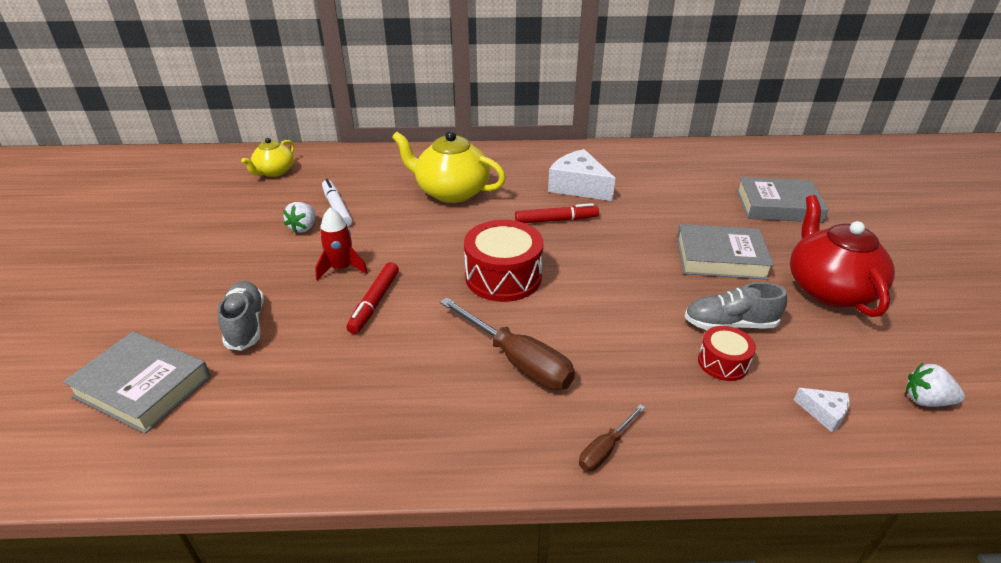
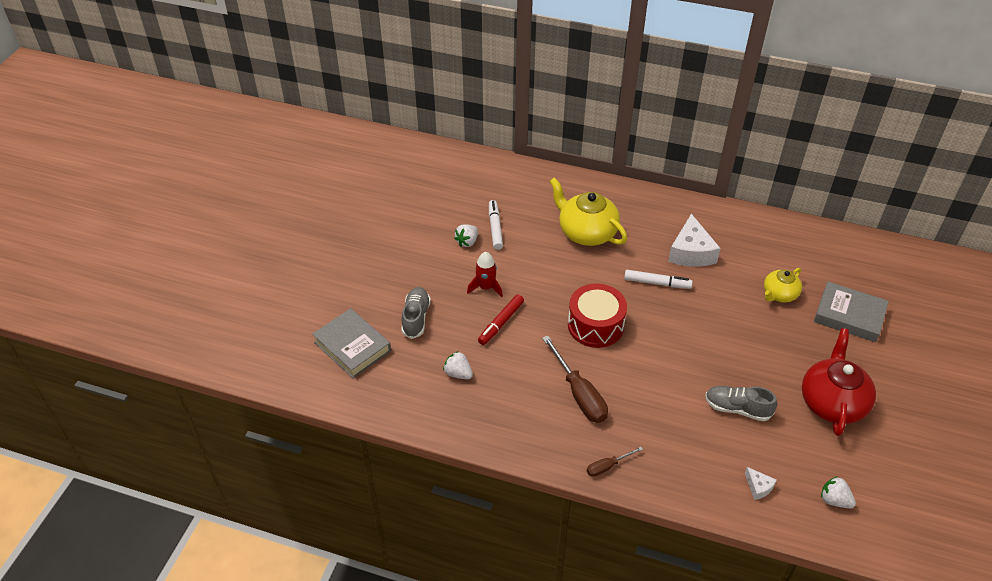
camera: 20 degrees right, 10 degrees up
yellow teapot [241,138,294,177] -> yellow teapot moved to [764,268,802,302]
red marker [515,203,599,223] -> white marker [624,270,693,289]
white cheese [548,149,615,201] -> white cheese turned 150 degrees counterclockwise [668,214,721,267]
grey book [677,224,774,280] -> none
red drum [698,326,756,381] -> none
none -> white strawberry [443,351,473,379]

